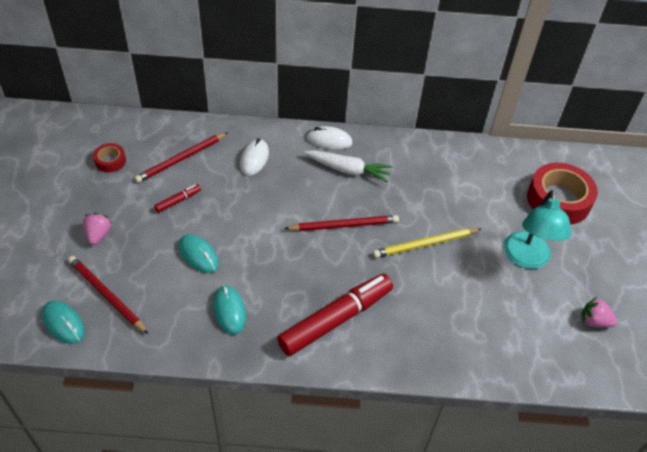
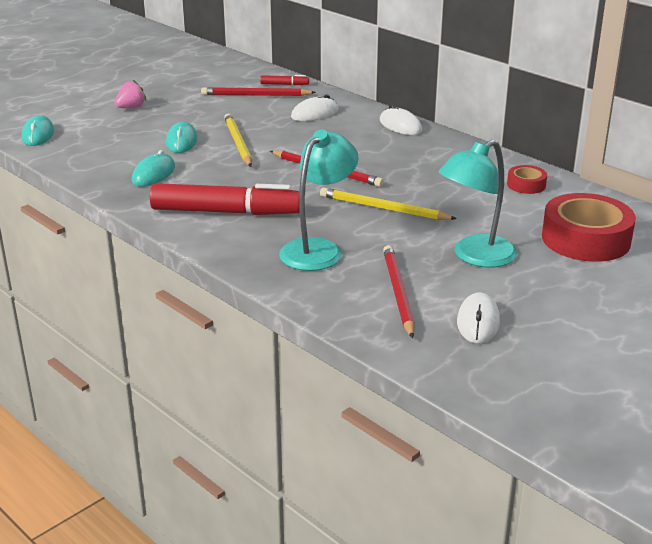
camera: 45 degrees right, 20 degrees down
red pencil [68,256,148,334] -> red pencil moved to [383,245,415,339]
red tape [93,143,126,172] -> red tape moved to [507,165,547,194]
red marker [154,184,201,213] -> red marker moved to [260,75,309,85]
white carrot [304,150,393,182] -> none
pink strawberry [582,297,617,328] -> white mouse [457,292,500,344]
none -> yellow pencil [224,114,252,167]
none -> turquoise lamp [279,130,359,271]

